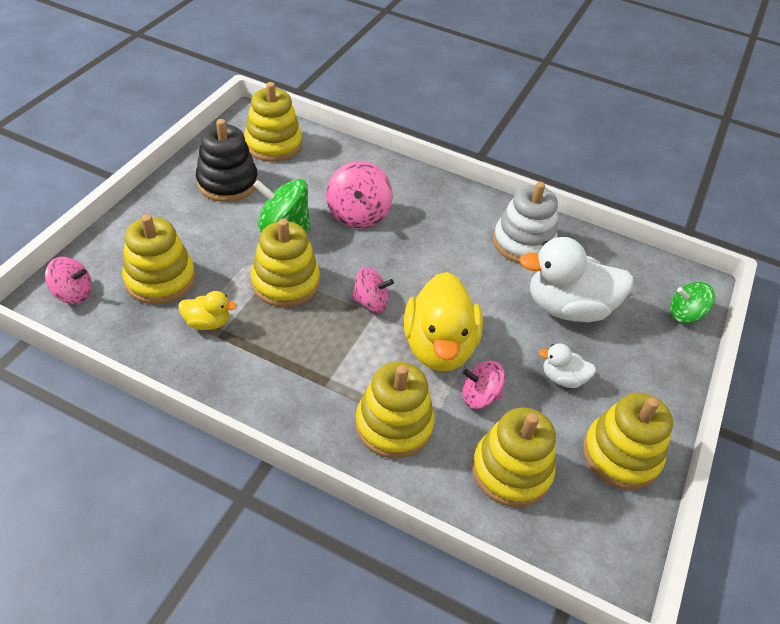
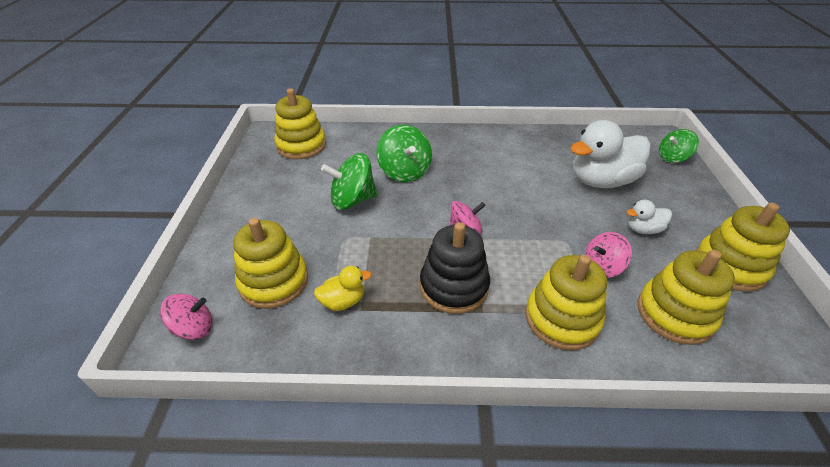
camera: 20 degrees left, 5 degrees down
black stacking toy [196,119,258,202] -> black stacking toy moved to [420,222,490,314]
yellow stacking toy [251,219,320,307] -> none
pink spinning top [326,161,393,228] -> green spinning top [376,125,432,182]
yellow duck [404,272,483,371] -> none
white stacking toy [493,182,558,264] -> none

